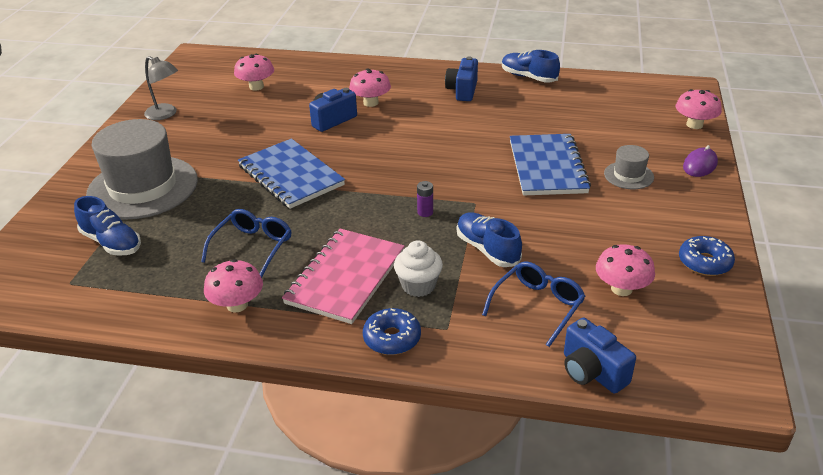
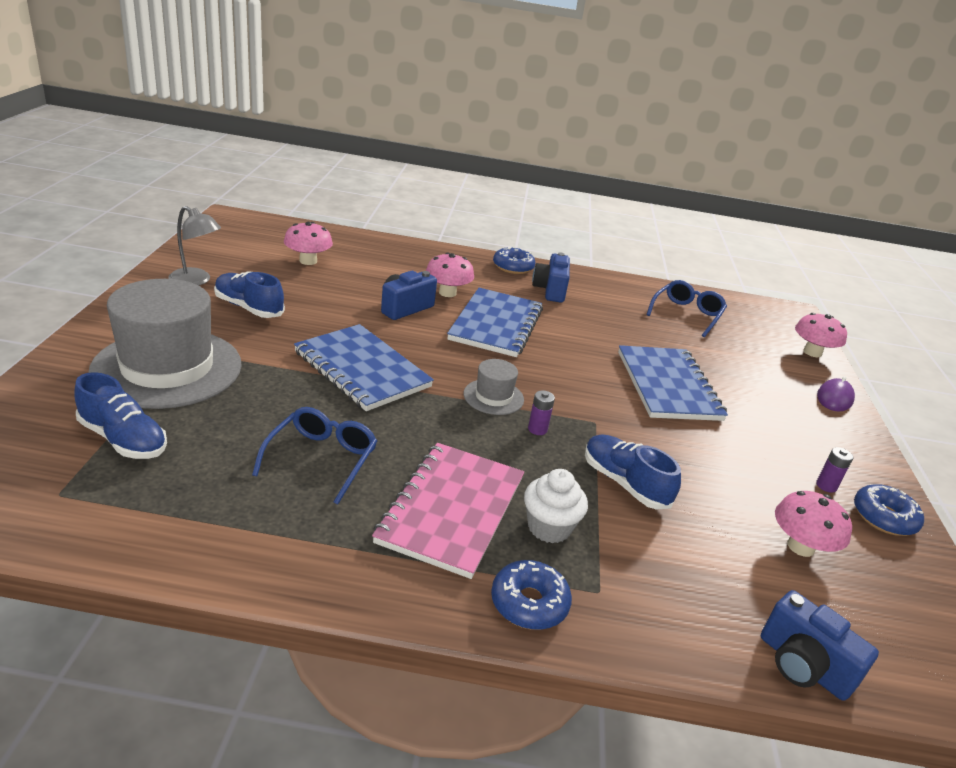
camera: 10 degrees left, 5 degrees down
pink mushroom [204,259,263,313] -> none
blue glasses [482,262,585,347] -> blue glasses moved to [646,280,727,337]
blue shoe [502,50,560,82] -> blue shoe moved to [214,272,285,318]
grey hat [604,145,654,189] -> grey hat moved to [464,359,524,415]
none -> blue notebook [447,288,543,357]
none -> blue donut [493,247,535,274]
none -> purple battery [816,447,853,493]

